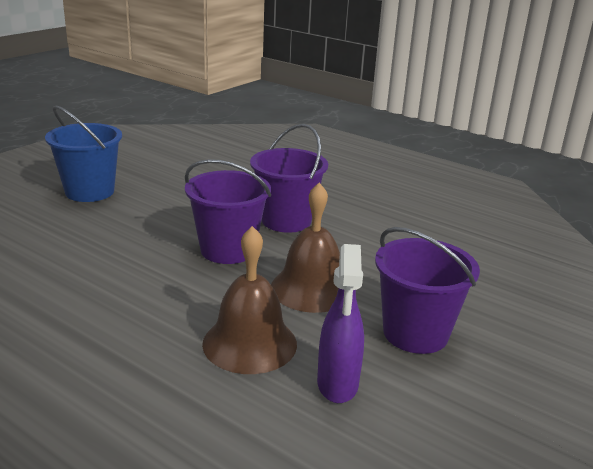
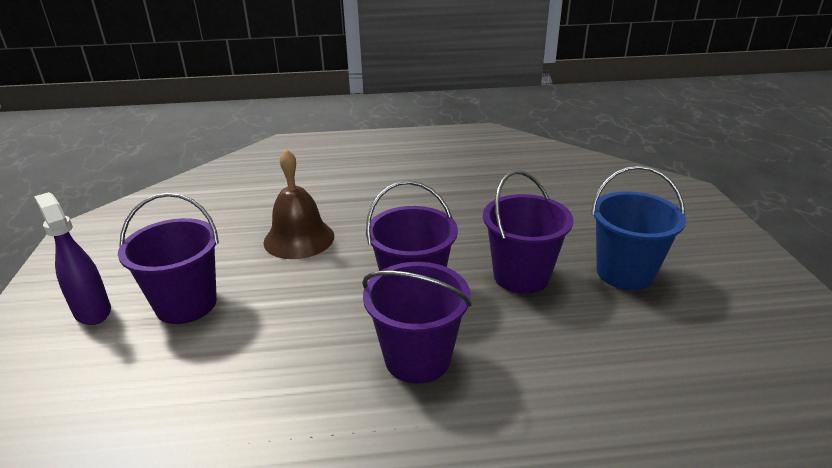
camera: 140 degrees right, 5 degrees up
brown bell [271,183,340,313] -> none
purple spray bottle [317,244,364,403] -> purple spray bottle moved to [34,192,111,325]
none -> purple bucket [483,170,573,294]

